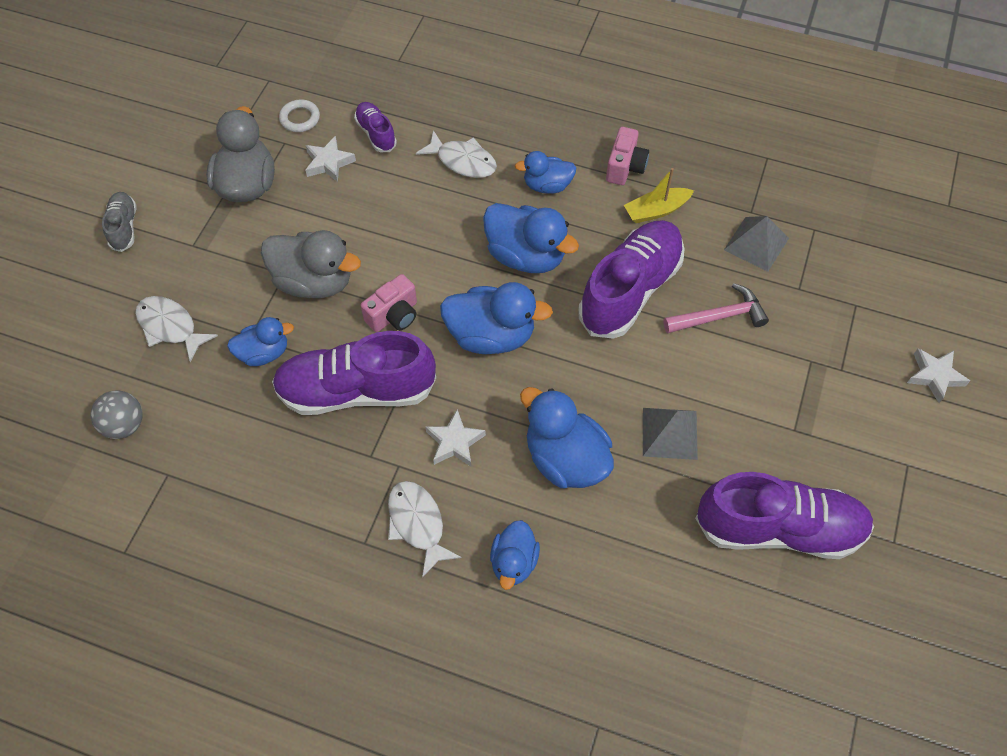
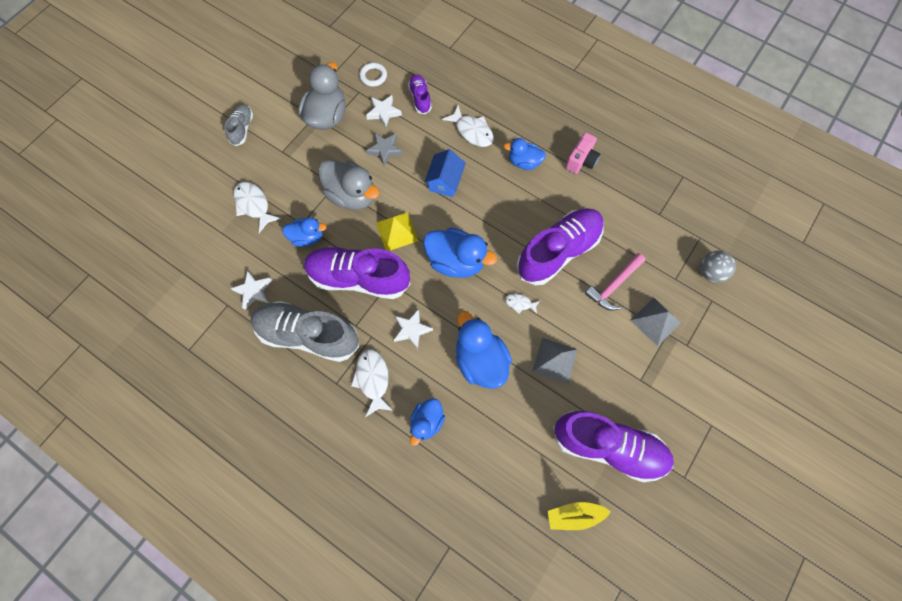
camera: 15 degrees right, 10 degrees up
grey ball [90,391,143,439] -> grey ball moved to [700,251,736,282]
pink camera [361,274,417,332] -> yellow pyramid [376,212,419,251]
blue duck [483,203,579,273] -> none
yellow boat [624,168,694,223] -> yellow boat moved to [547,502,611,530]
pink hammer [663,283,769,333] -> pink hammer turned 135 degrees clockwise [585,253,645,311]
grey pyramid [724,216,789,272] -> grey pyramid moved to [630,298,681,346]
white star [907,348,970,403] -> white star moved to [230,270,272,310]
none -> grey shoe [251,301,359,362]
none -> grey star [366,133,403,166]
none -> blue house [424,149,466,197]
none -> white fish [505,293,540,314]

